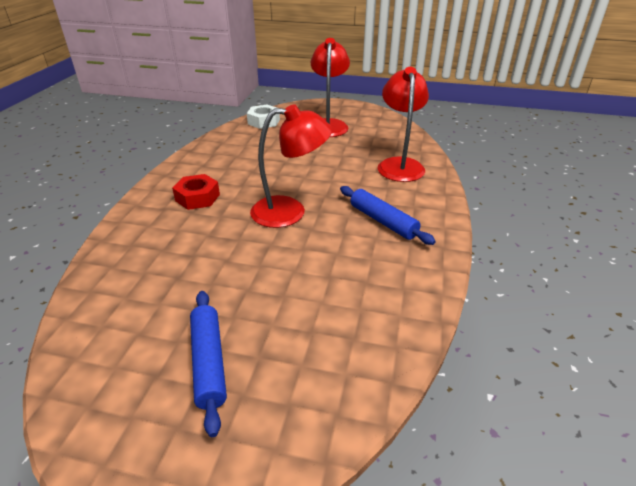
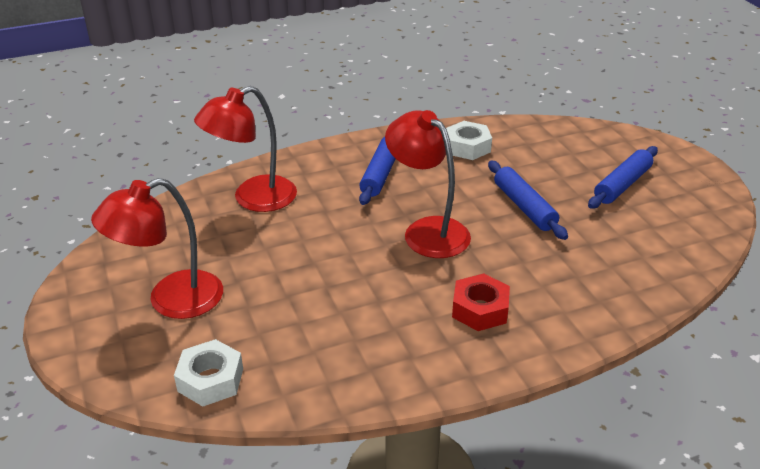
camera: 125 degrees left, 0 degrees up
none -> white nut [446,121,492,160]
none -> blue rolling pin [488,161,568,240]

